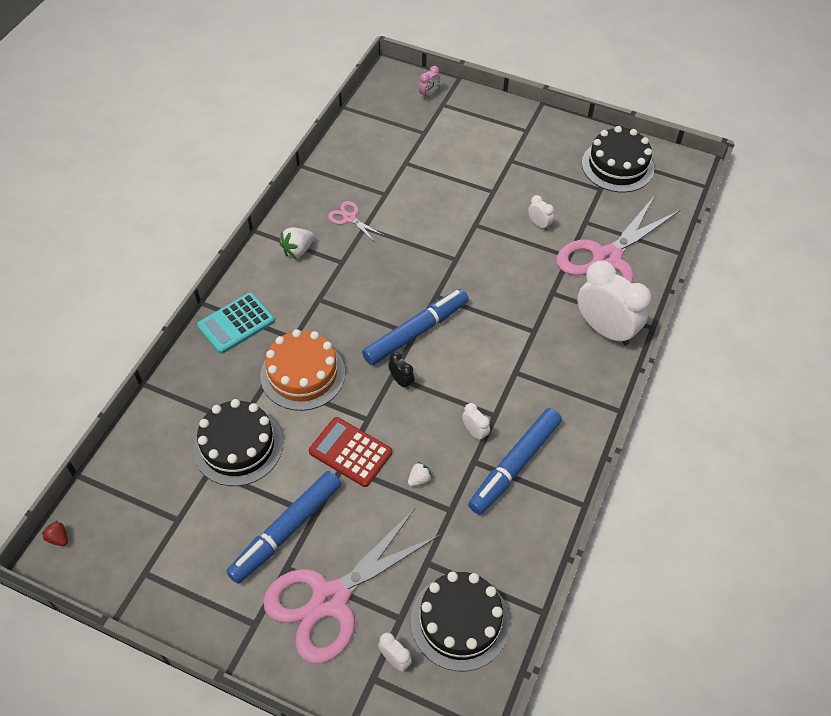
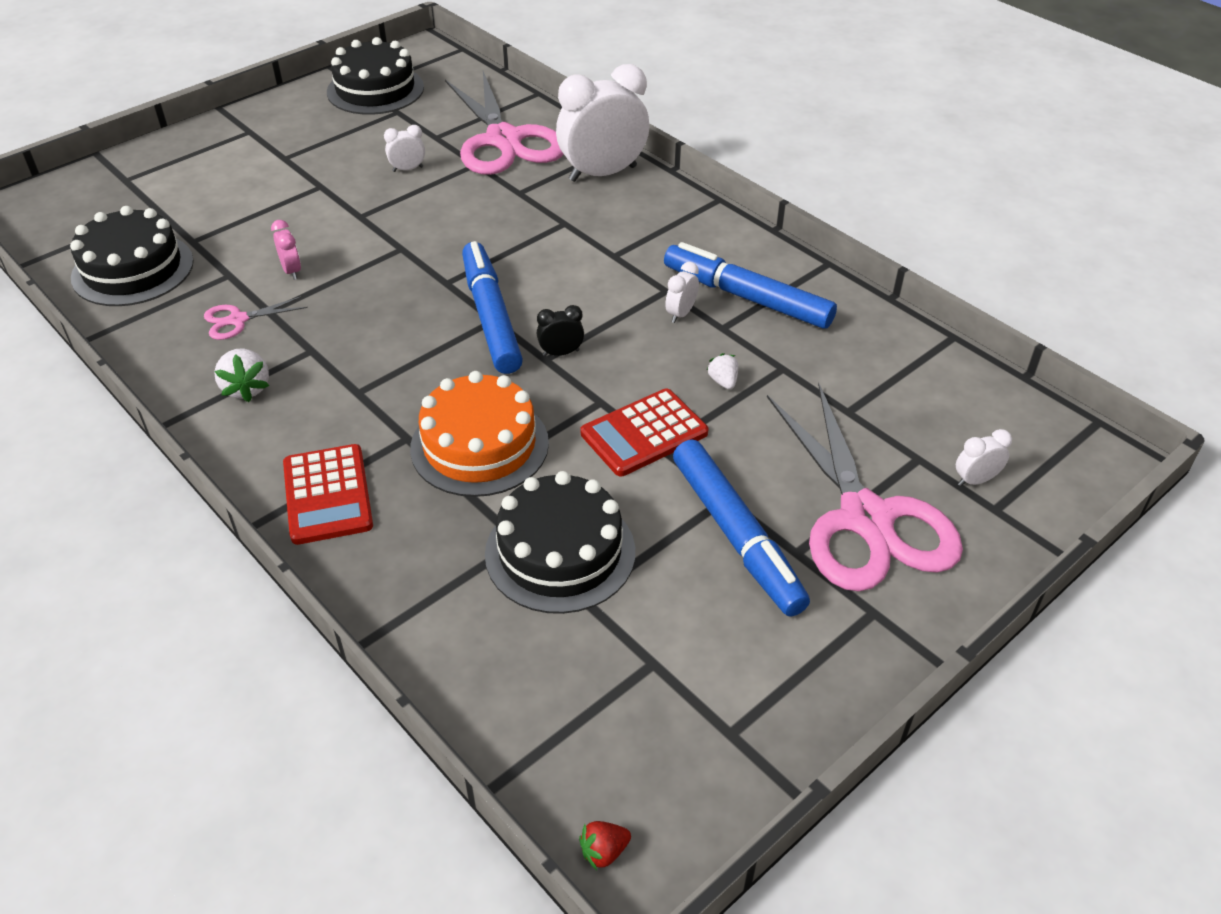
camera: 65 degrees left, 10 degrees down
turquoise calculator [197,292,275,354] -> red calculator [283,444,373,545]
black cake [411,572,510,671] -> black cake moved to [70,206,194,306]
pink clock [419,66,440,100] -> pink clock moved to [271,220,301,280]
white clock [462,403,490,441] -> white clock turned 45 degrees counterclockwise [665,262,699,323]
blue marker [468,408,562,515] -> blue marker turned 150 degrees clockwise [664,242,837,329]

